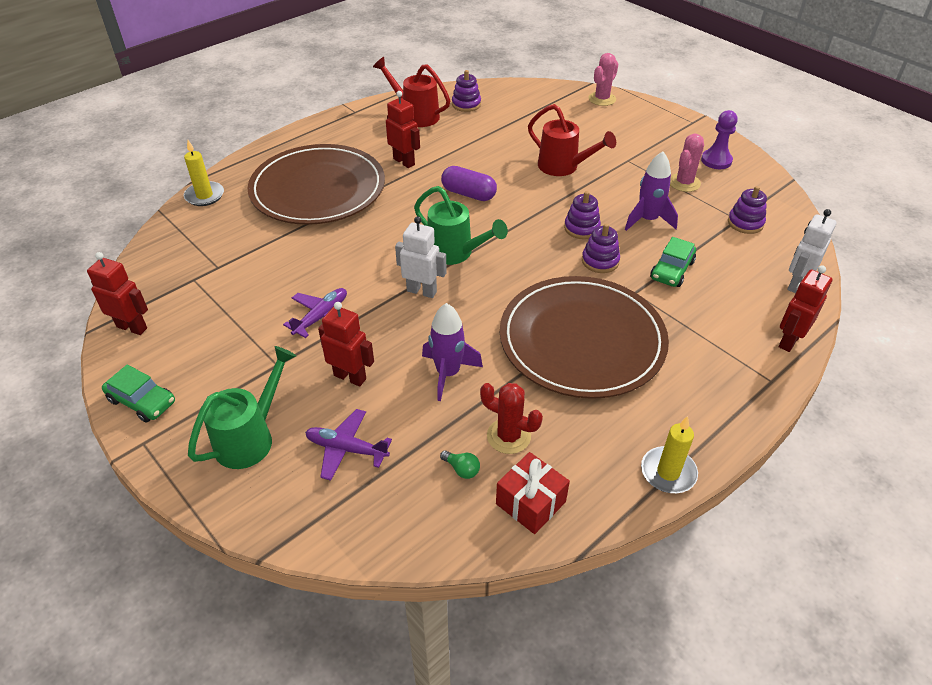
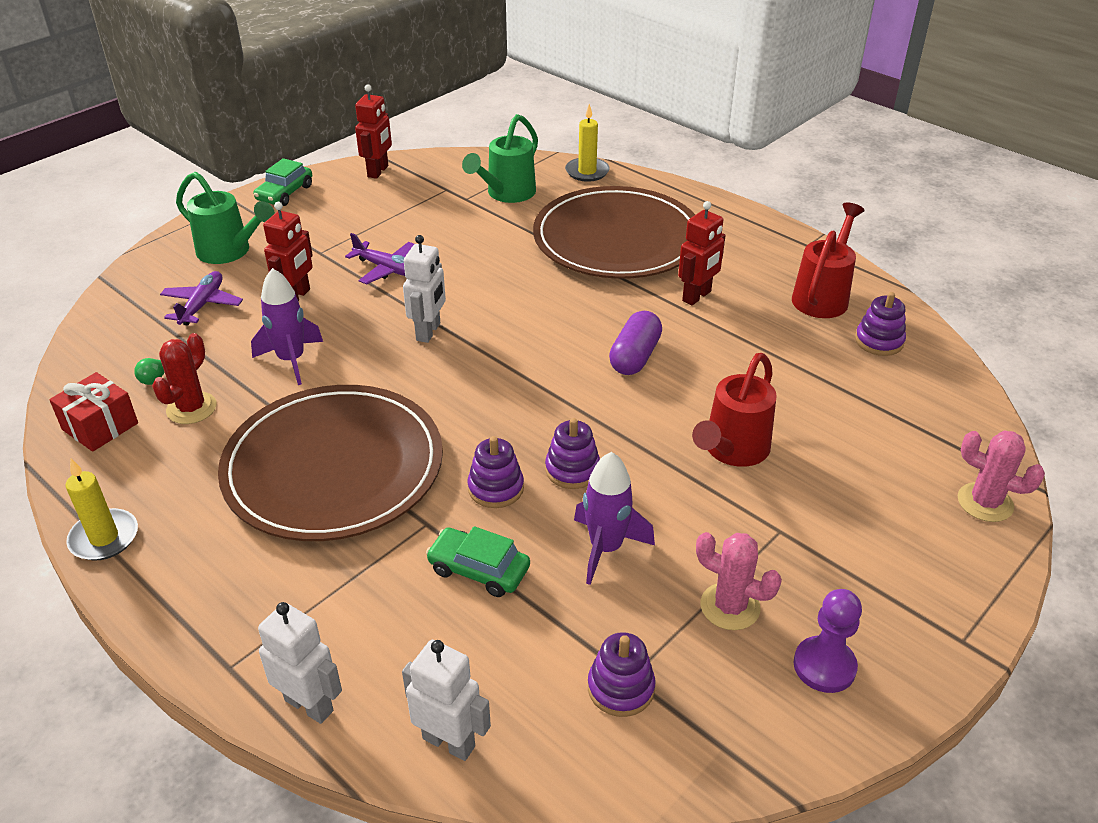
camera: 85 degrees right, 5 degrees down
green watering can [414,186,508,265] -> green watering can moved to [462,114,538,203]
red robot [779,265,832,352] -> white robot [258,602,342,724]

